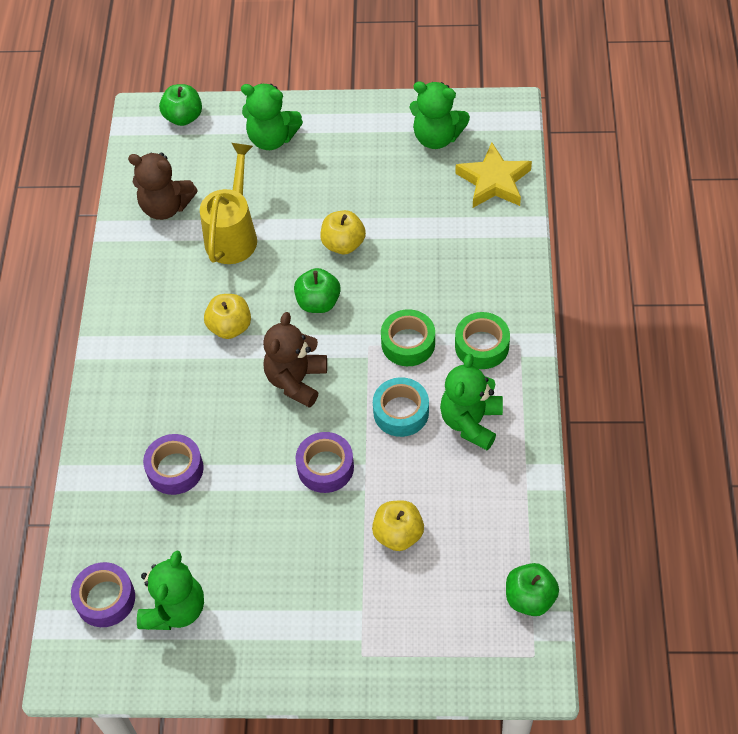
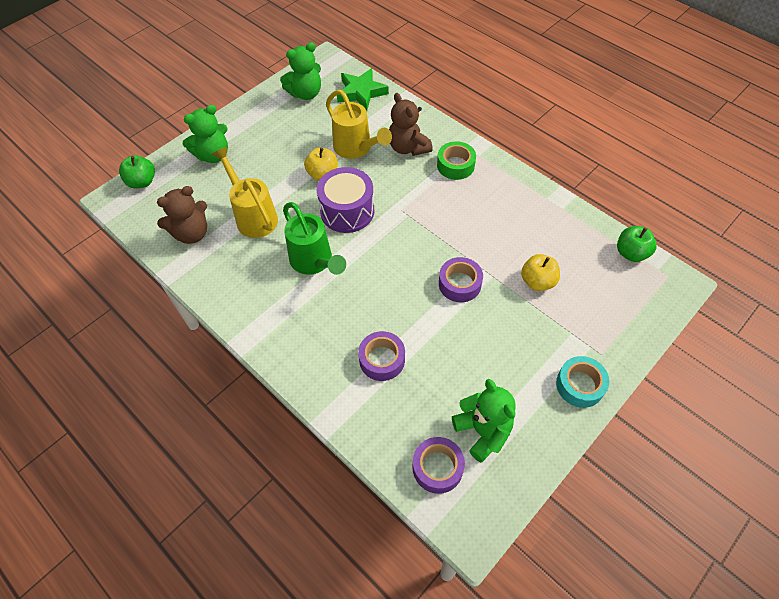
camera: 50 degrees left, 0 degrees up
yellow apple [204,294,251,339] -> green watering can [283,202,346,275]
brown teddy bear [263,312,327,408] -> brown teddy bear moved to [389,93,433,156]
green apple [294,268,341,313] -> purple drum [317,167,374,233]
turquoise tape [373,377,429,437] -> turquoise tape moved to [556,356,609,408]
green tape [381,309,435,366] -> none
green teddy bear [440,354,503,450] -> none
yellow star [455,143,532,208] -> green star [337,68,389,111]
none -> yellow watering can [326,90,392,159]

